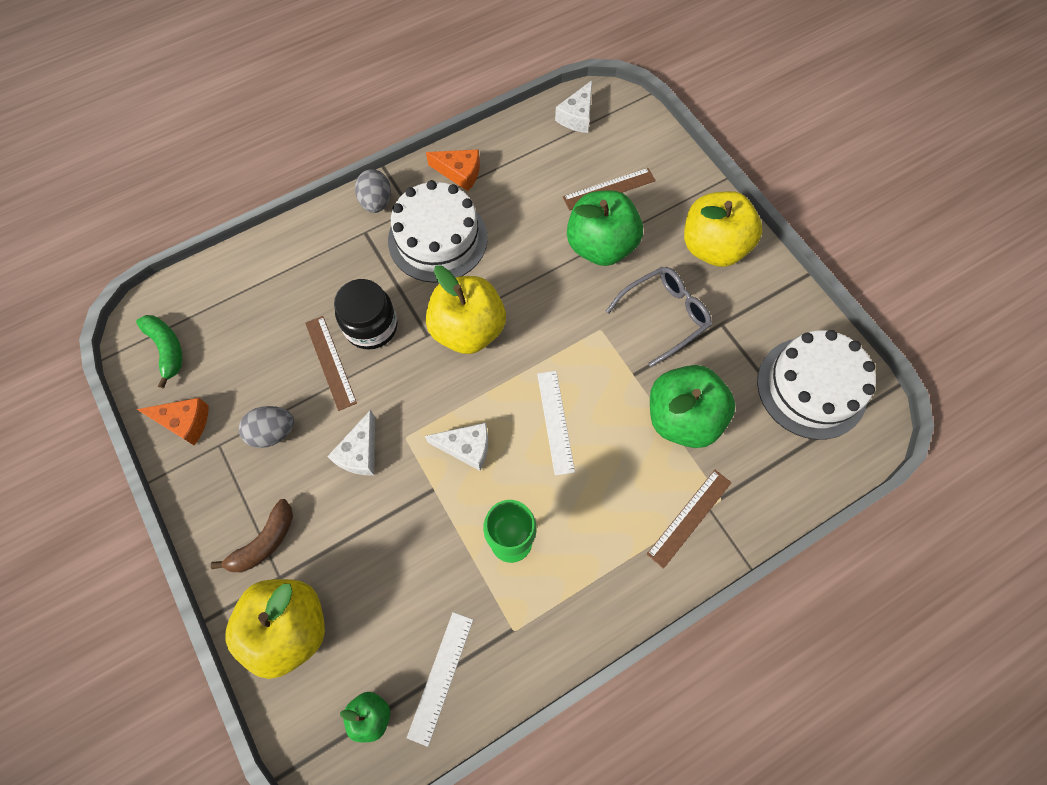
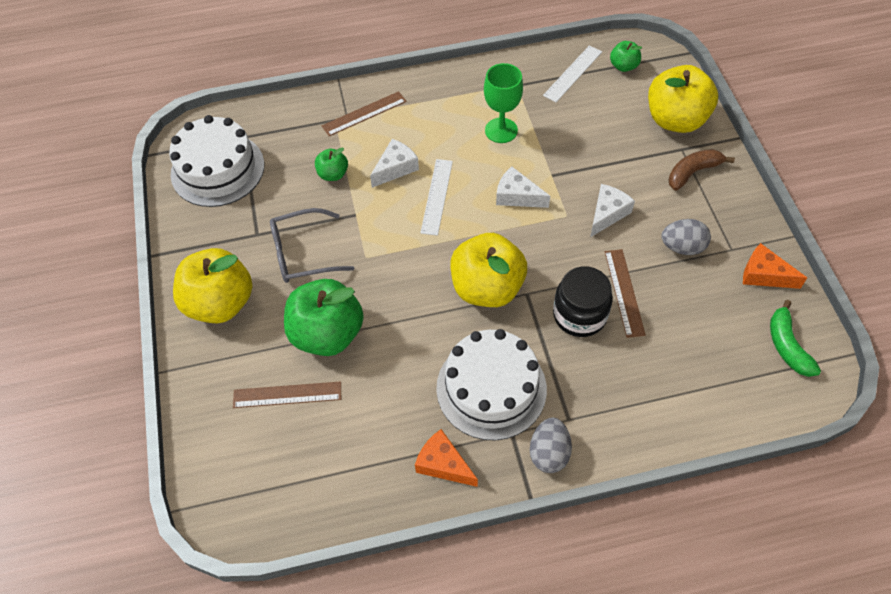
camera: 160 degrees left, 10 degrees down
white cheese [555,80,592,133] -> white cheese moved to [370,139,419,188]
green apple [650,365,735,448] -> green apple [315,148,348,181], size x0.48

